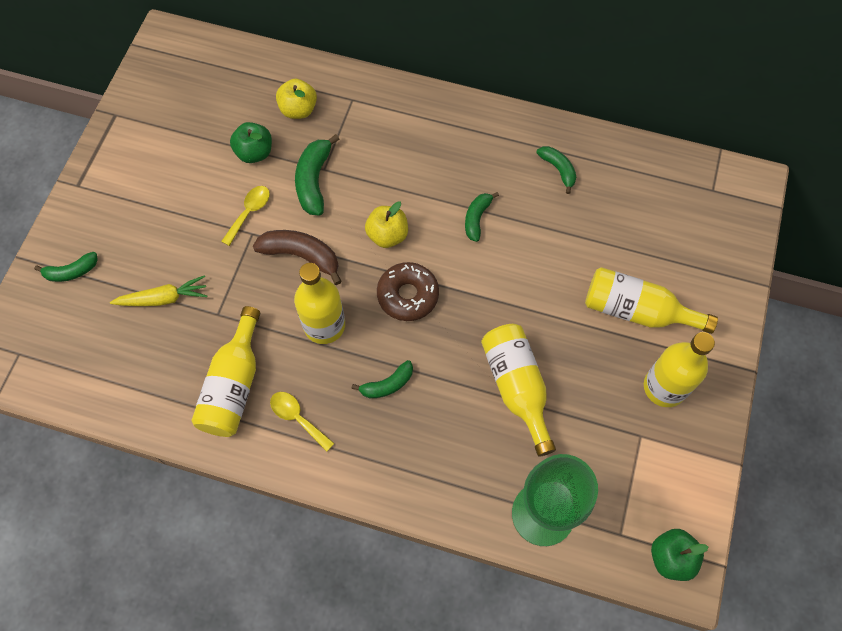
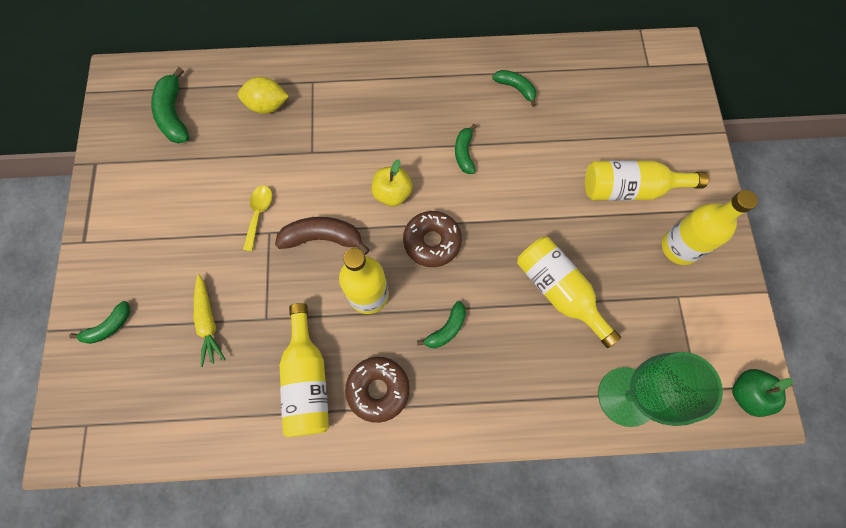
camera: 20 degrees left, 5 degrees up
yellow carrot [110,275,208,306] -> yellow carrot turned 105 degrees clockwise [194,274,226,367]
green apple [230,122,272,163] -> none
yellow spoon [270,392,335,452] -> brown donut [345,357,410,423]
yellow apple [276,79,317,119] -> yellow lemon [238,77,289,114]
green banana [295,134,339,215] -> green banana moved to [151,67,189,144]

